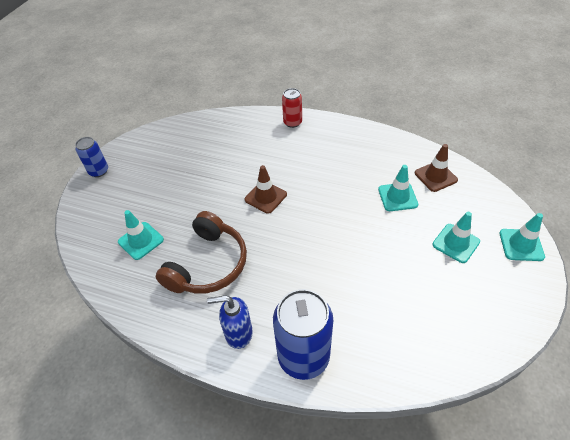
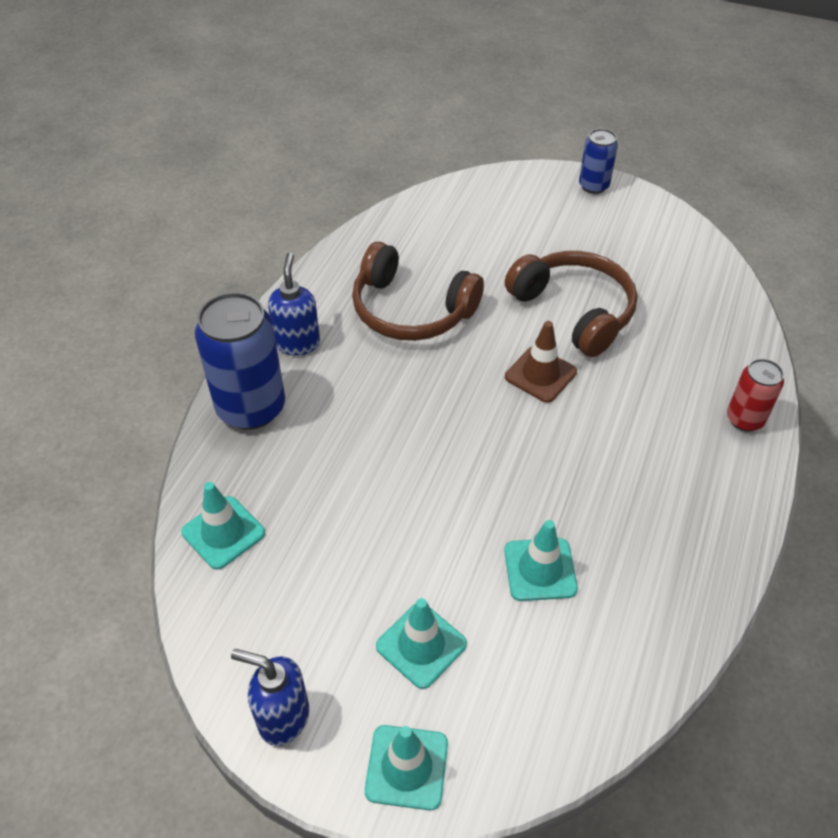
camera: 90 degrees right, 0 degrees up
turquoise traffic cone [118,210,164,260] -> turquoise traffic cone moved to [181,482,265,570]
brown traffic cone [415,144,458,192] -> none
none -> blue soap dispenser [231,649,309,746]
none -> brown headphones [505,251,637,357]

